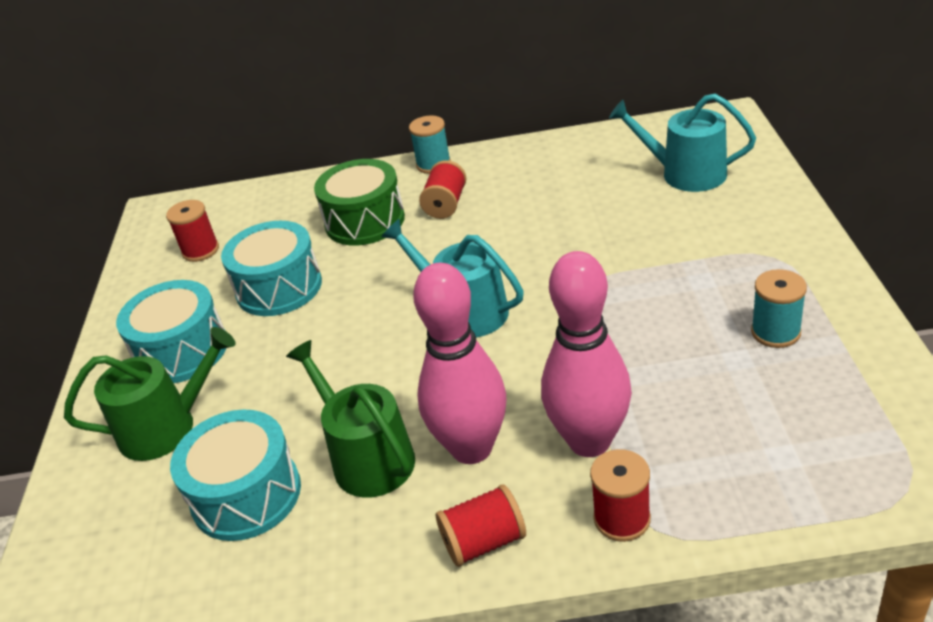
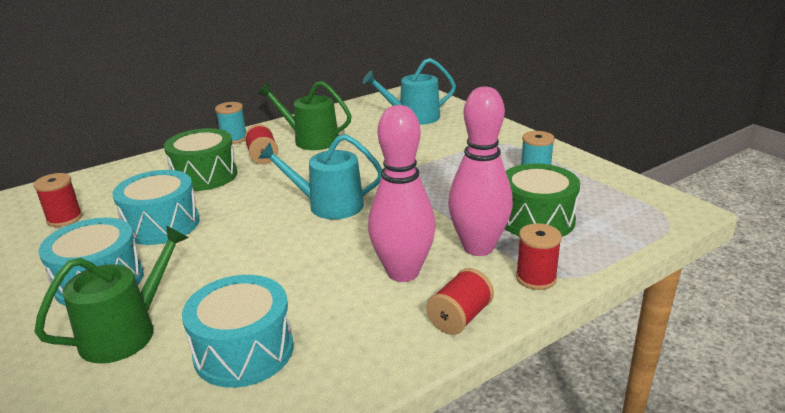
camera: 35 degrees left, 10 degrees down
green watering can [286,340,415,497] -> green watering can moved to [258,81,351,150]
none -> green drum [505,163,580,237]

